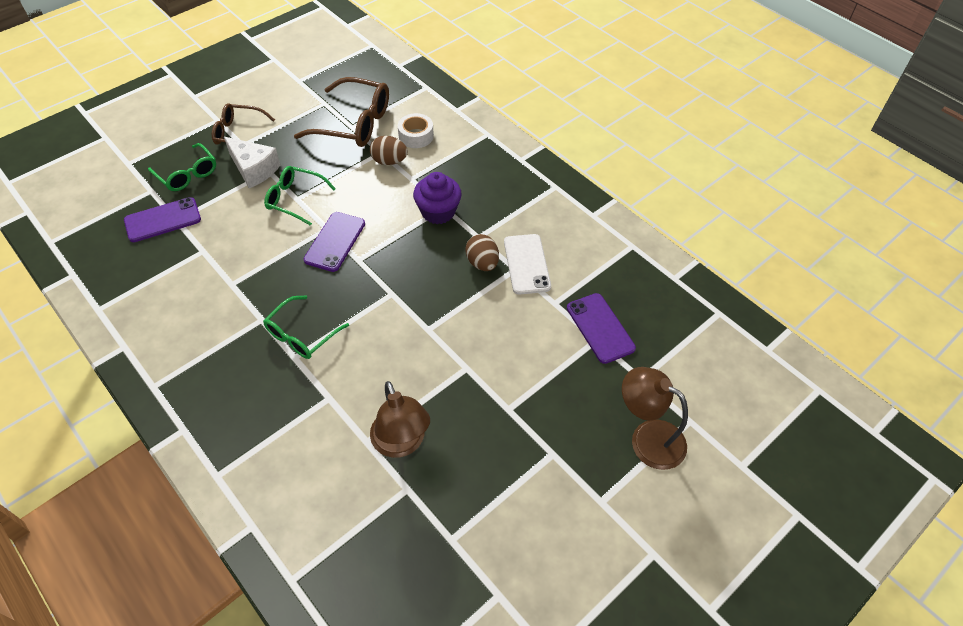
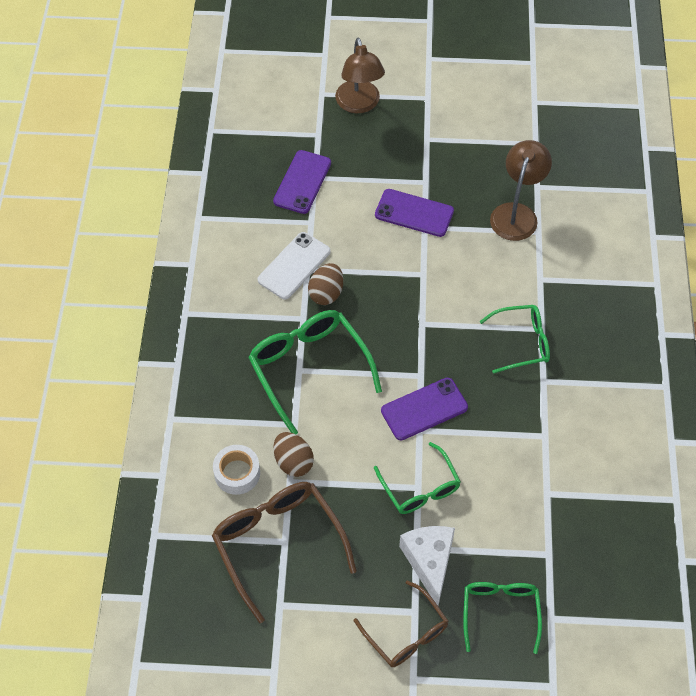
camera: 135 degrees left, 5 degrees up
purple phone [124,197,201,242] -> purple phone moved to [375,189,454,237]
purple cupcake [413,172,462,224] -> green glasses [248,310,382,434]

